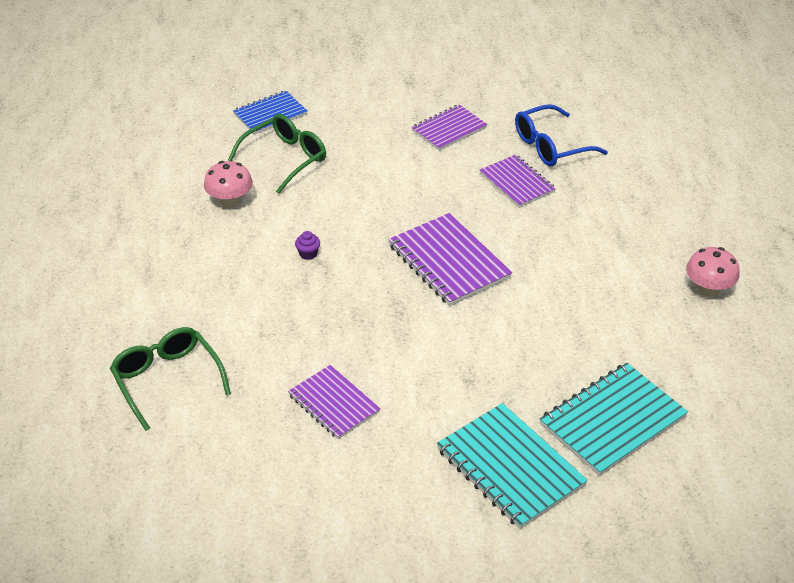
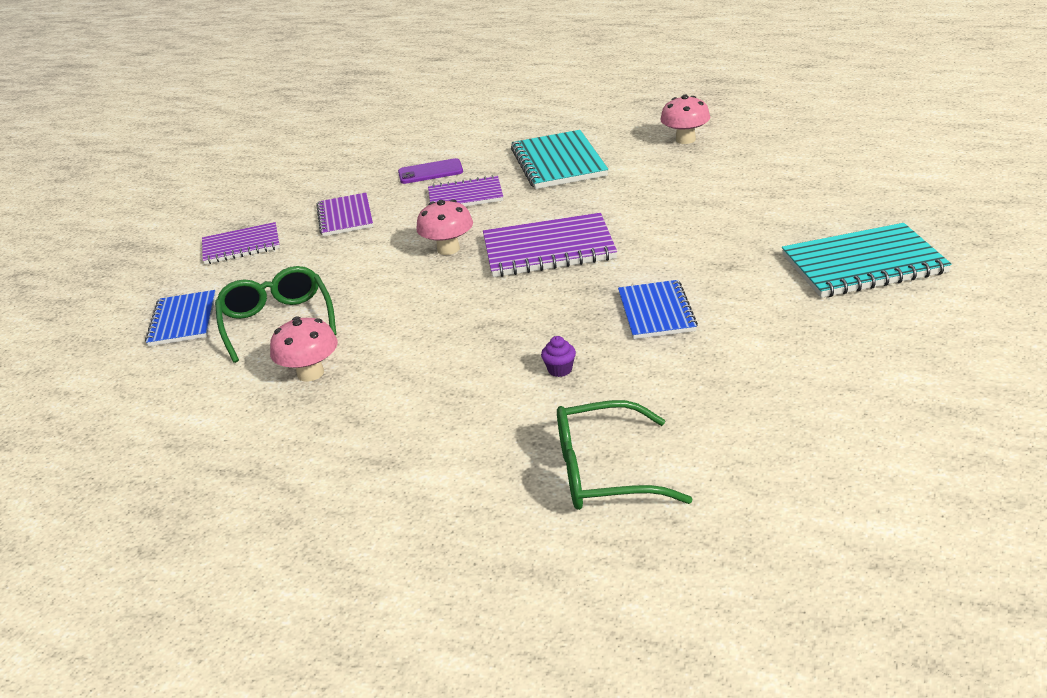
camera: 60 degrees left, 10 degrees down
purple notebook [288,365,380,439] -> purple notebook moved to [202,222,280,264]
purple cupcake [295,231,320,260] -> purple cupcake moved to [541,336,576,377]
blue glasses [515,104,608,166] -> purple phone [398,158,463,184]
turquoise notebook [540,363,688,476] -> turquoise notebook moved to [511,130,608,189]
none -> pink mushroom [416,199,473,255]
none -> blue notebook [618,280,698,339]

